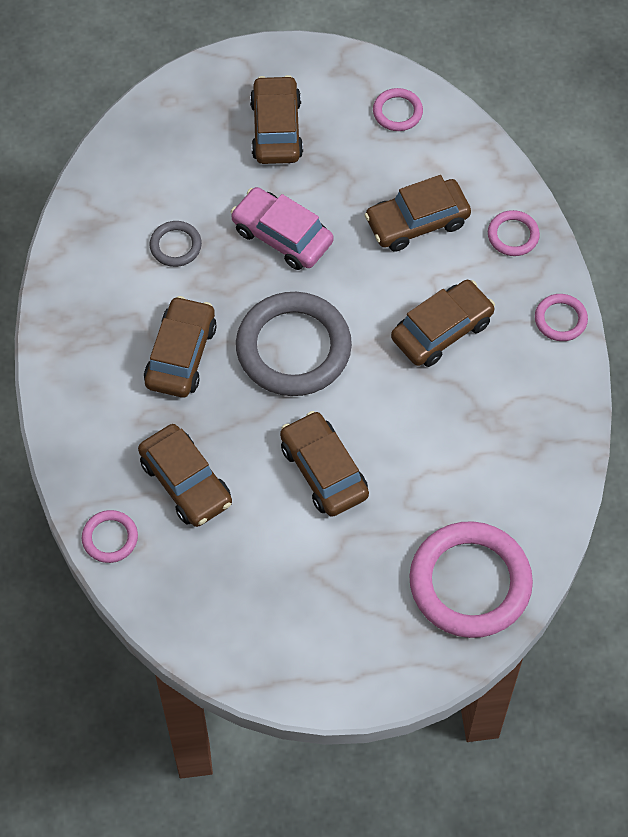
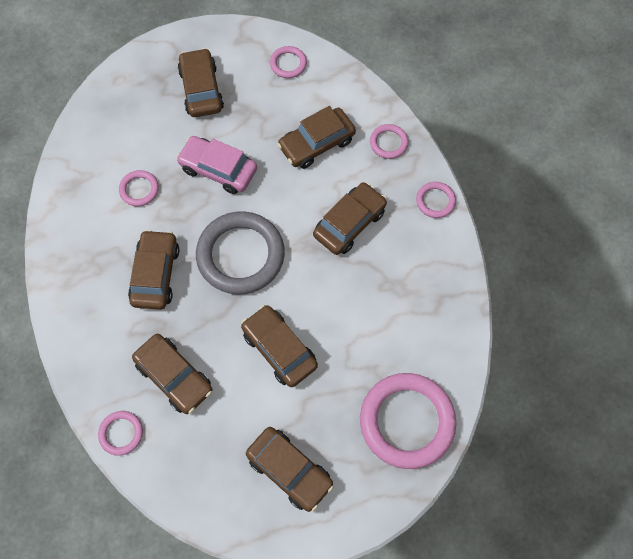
camera: 10 degrees left, 5 degrees up
grey ring [150,221,202,267] -> pink ring [119,170,159,206]
none -> brown car [246,427,334,512]

